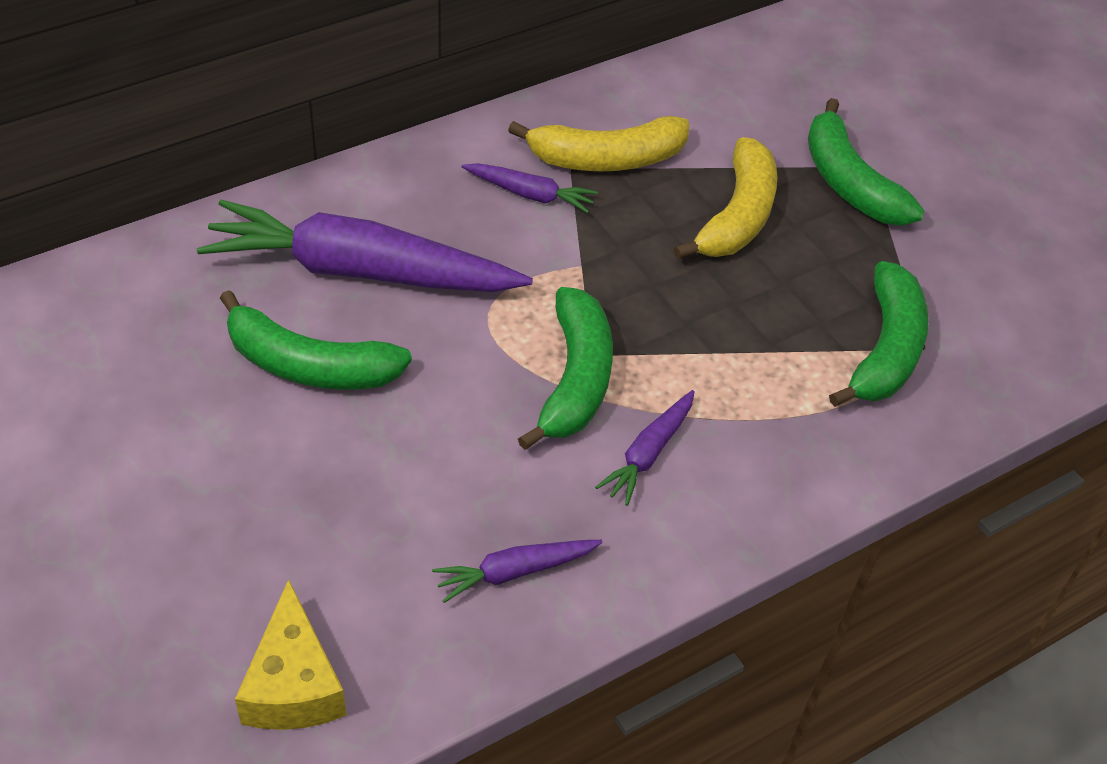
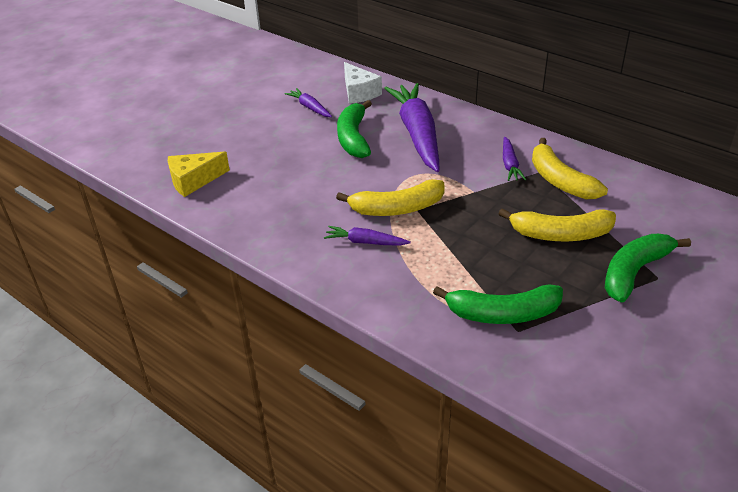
camera: 75 degrees right, 10 degrees down
purple carrot [432,540,603,603] -> purple carrot moved to [285,88,332,117]
green banana [518,287,613,450] -> yellow banana [336,179,445,216]
none -> white cheese [344,62,382,104]

